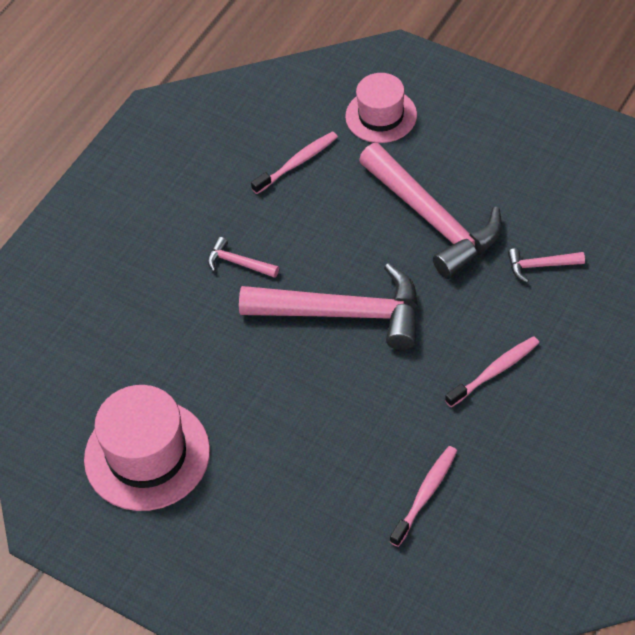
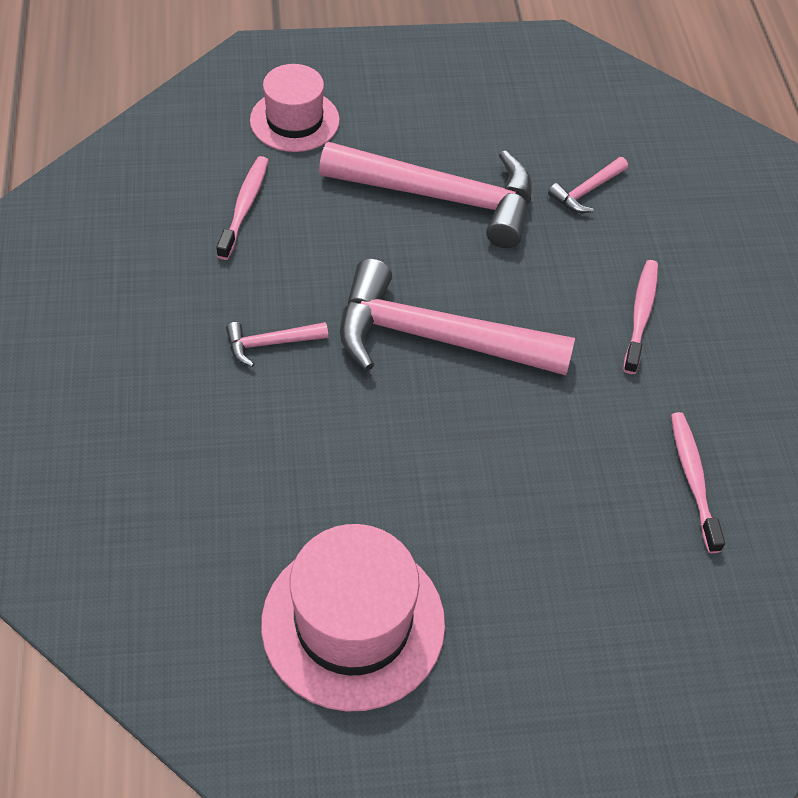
camera: 45 degrees left, 0 degrees up
pink hammer [239,263,418,350] -> pink hammer turned 135 degrees counterclockwise [340,259,575,375]

